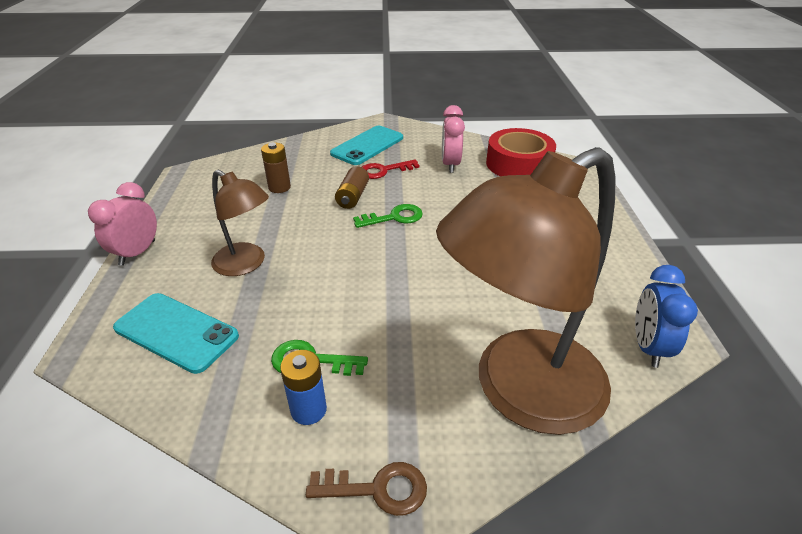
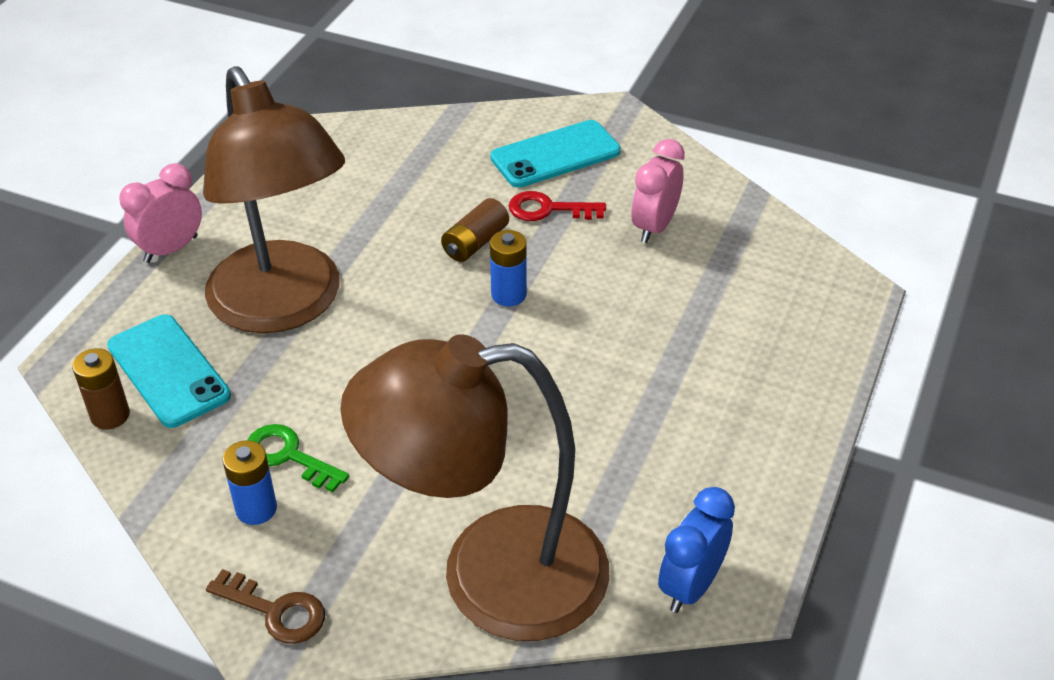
camera: 25 degrees right, 5 degrees up
brown lamp [211,170,269,276] -> brown lamp [203,66,345,333], size x1.94
brown battery [261,143,291,193] -> brown battery moved to [72,348,130,430]
green key [353,204,423,228] -> blue battery [490,230,527,306]
red tape [486,128,556,176] -> none

